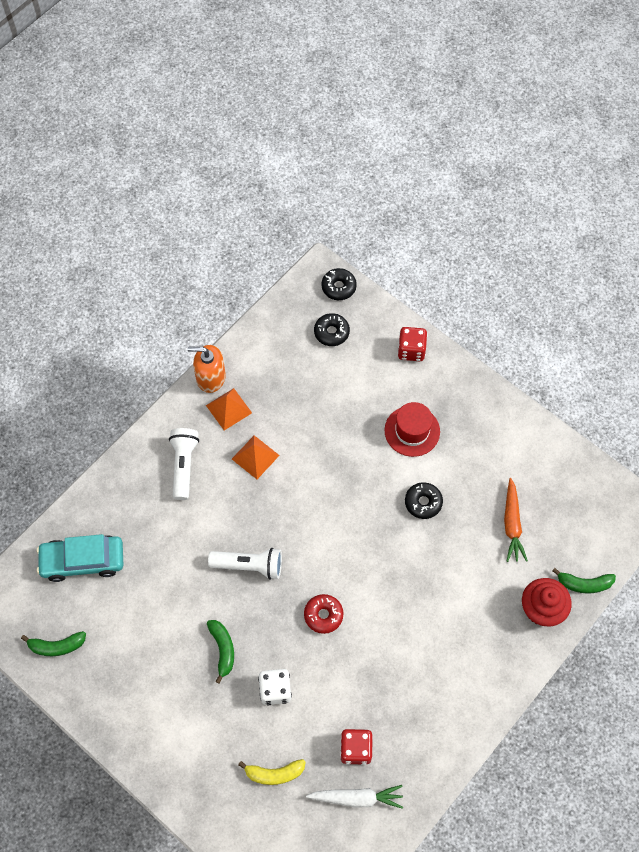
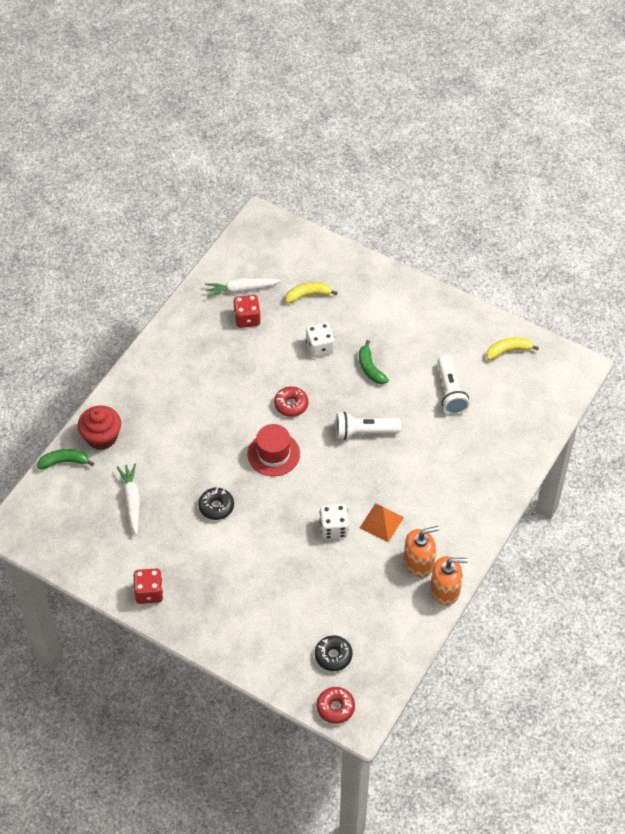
camera: 170 degrees right, 10 degrees down
green banana [21,631,86,656] -> yellow banana [486,337,539,360]
turquoise car [37,534,123,582] -> none
white flashlight [169,428,199,500] -> white flashlight moved to [437,355,470,415]
orange pyramid [206,388,252,430] -> orange soap dispenser [404,526,439,577]
black donut [322,268,357,300] -> red donut [317,687,355,724]
red hat [385,402,440,457] -> red hat moved to [248,424,300,476]
red dice [398,327,427,361] -> red dice moved to [133,568,163,604]
orange carrot [504,478,528,562] -> white carrot [117,464,140,535]
none -> white dice [320,504,349,539]

